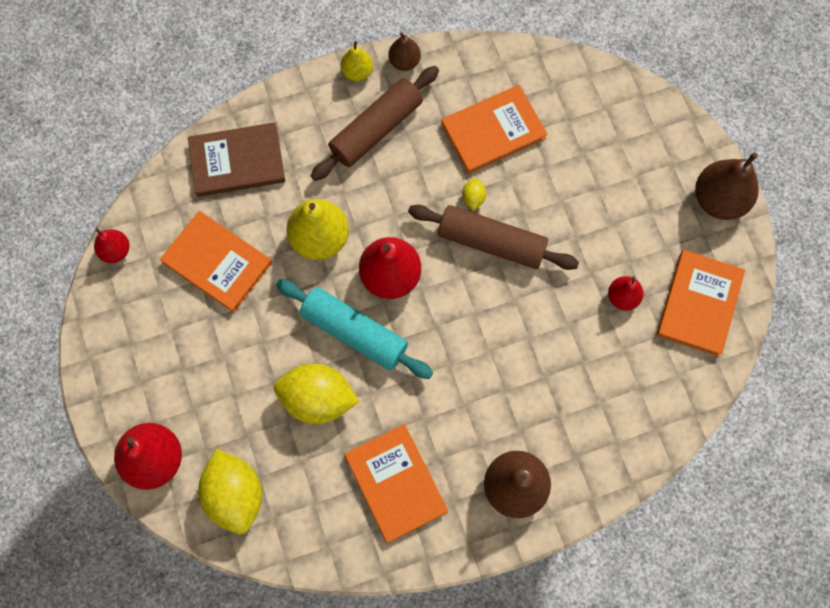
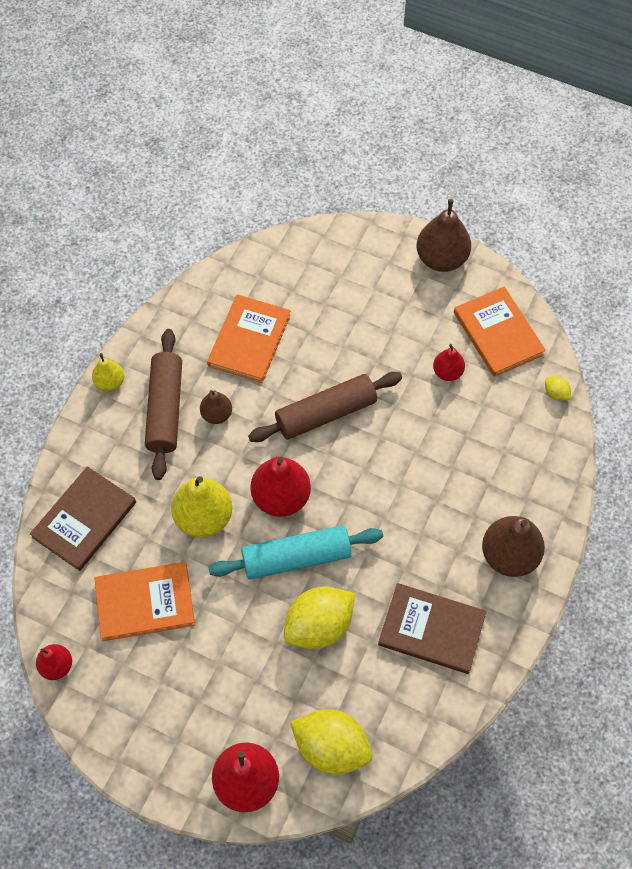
camera: 45 degrees left, 10 degrees down
orange book [344,424,448,543] -> brown book [378,583,487,674]
brown pear [388,32,421,71] -> brown pear moved to [200,390,232,424]
yellow lemon [462,178,486,211] -> yellow lemon moved to [545,376,571,401]

